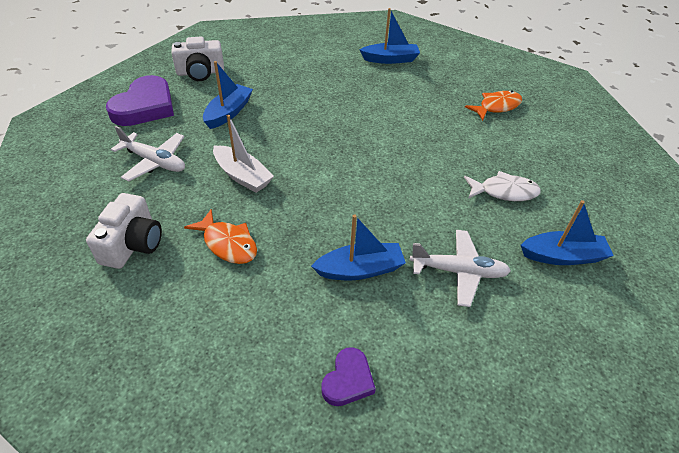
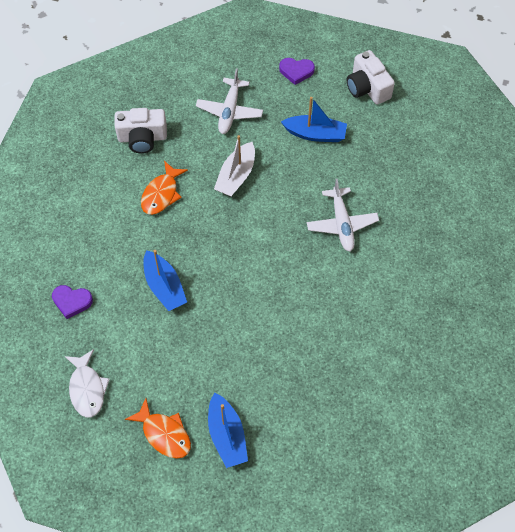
camera: 75 degrees right, 15 degrees up
purple heart [106,75,174,126] -> purple heart [279,58,315,85], size x0.53
blue boat [360,8,420,64] -> none
white plane [410,230,511,307] -> white plane moved to [307,179,379,252]
white fish [464,171,541,201] -> white fish moved to [65,349,110,417]
orange fish [465,91,522,121] -> orange fish moved to [125,398,191,459]

